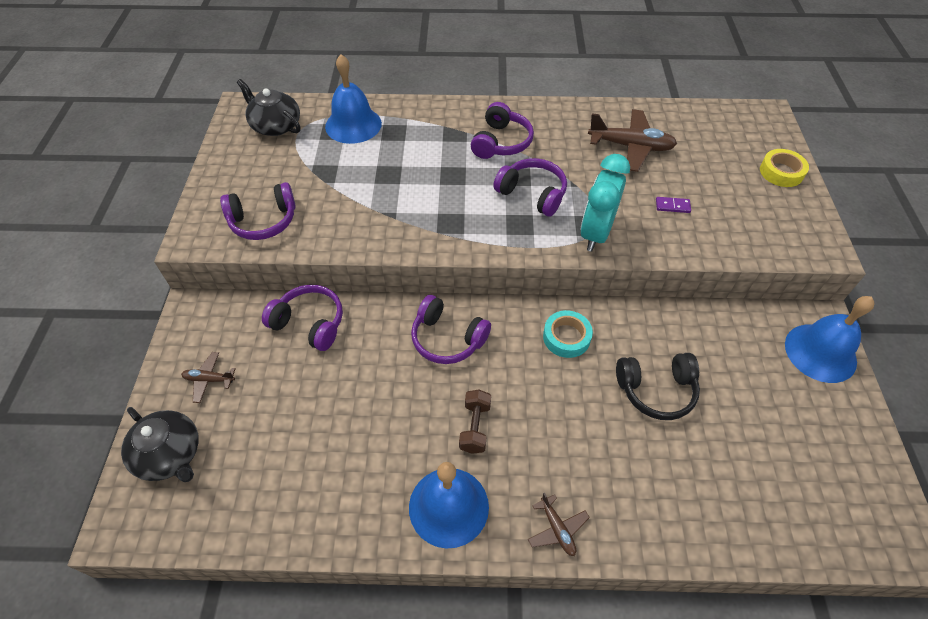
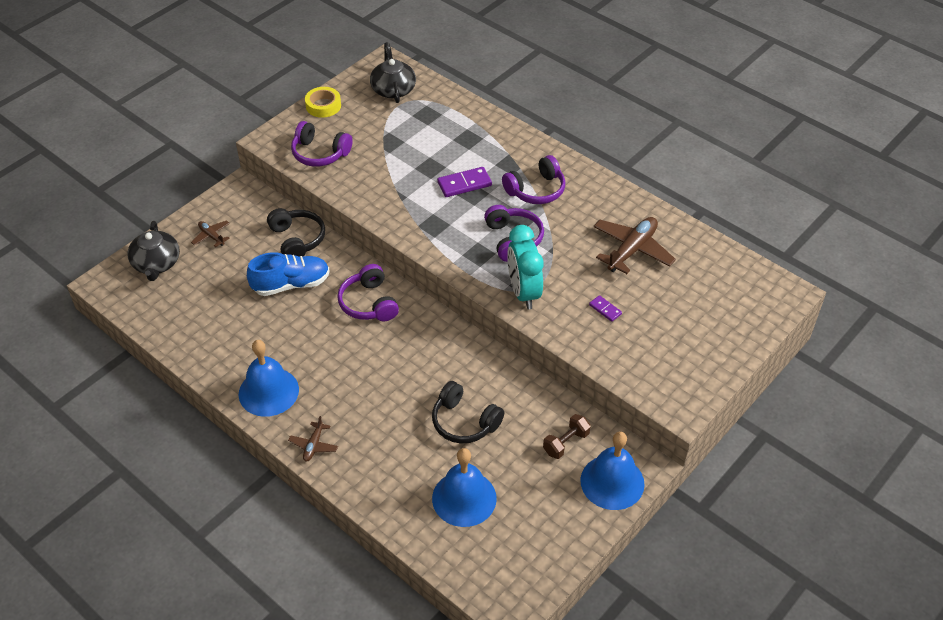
camera: 40 degrees right, 5 degrees down
purple headphones [262,285,343,351] -> black headphones [267,208,325,257]
blue bell [325,54,382,144] -> blue bell moved to [432,448,497,527]
brown dumbbell [459,390,491,454] -> brown dumbbell moved to [543,414,591,459]
turquoise tape [543,310,593,358] -> none
turquoise clock [580,154,630,252] -> turquoise clock turned 75 degrees counterclockwise [507,225,543,309]
brown plane [588,109,677,172] -> brown plane turned 105 degrees counterclockwise [593,217,676,274]
yellow tape [760,149,809,187] -> yellow tape moved to [305,87,341,118]
none -> blue shoe [247,252,330,296]
none -> purple domino [437,167,492,197]

